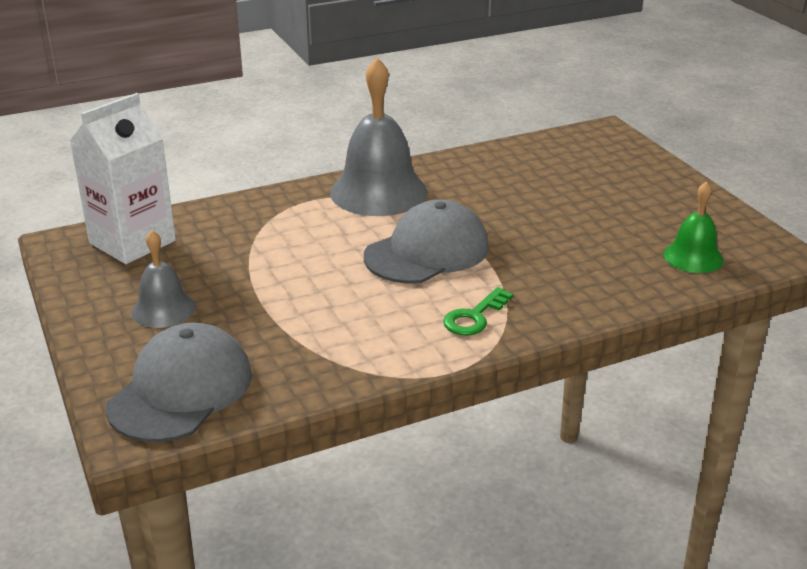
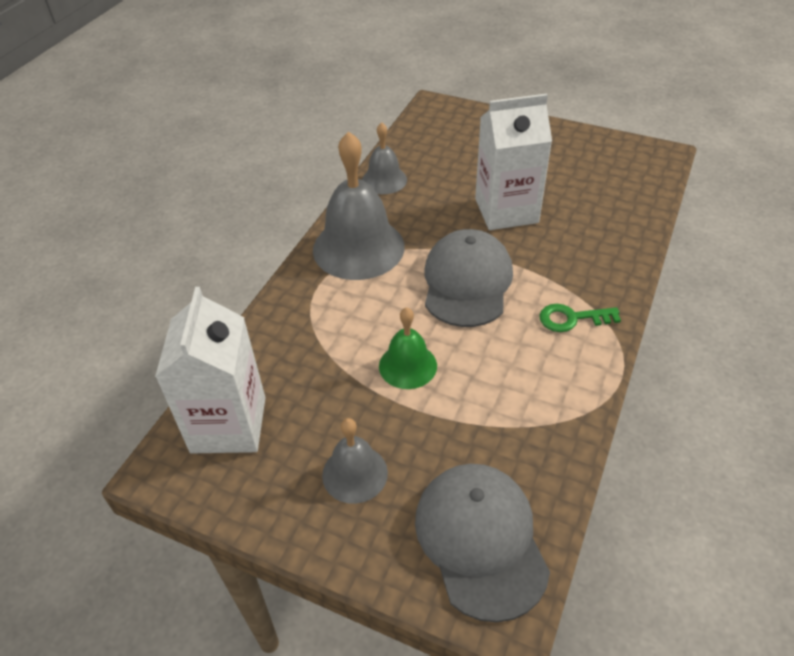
camera: 40 degrees left, 15 degrees up
green key [443,287,513,335] -> green key turned 90 degrees clockwise [539,304,621,332]
green bell [663,181,724,273] -> green bell moved to [379,307,437,389]
none -> grey bell [362,122,407,194]
none -> white carton [475,94,552,230]

